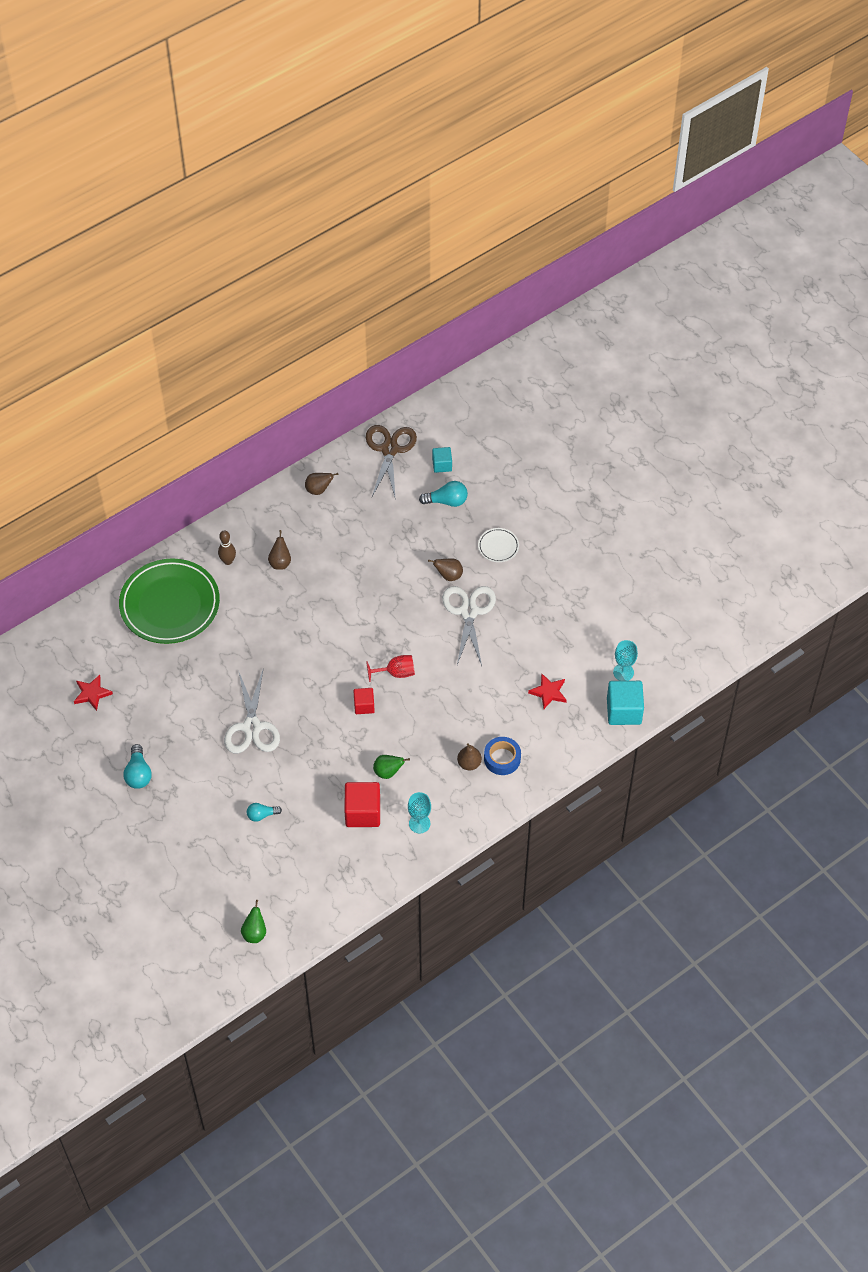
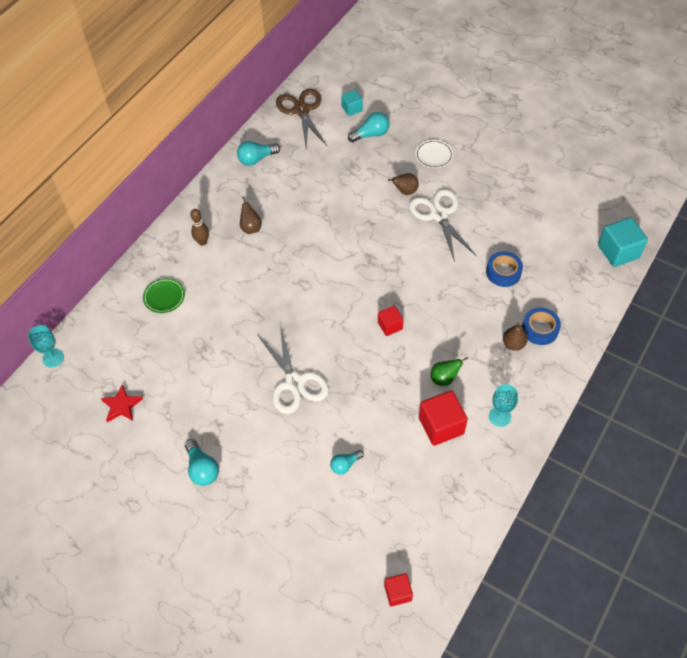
camera: 20 degrees left, 0 degrees up
green plate [119,558,220,644] -> green plate [143,278,185,313], size x0.42
green pear [241,900,266,943] -> red cube [384,573,413,606]
brown pear [305,473,338,495] -> turquoise light bulb [237,141,280,166]
red goblet [366,655,415,682] -> none
red star [528,673,567,709] -> none
turquoise goblet [613,640,638,681] -> turquoise goblet moved to [28,325,64,368]
none -> blue tape [486,251,523,287]

